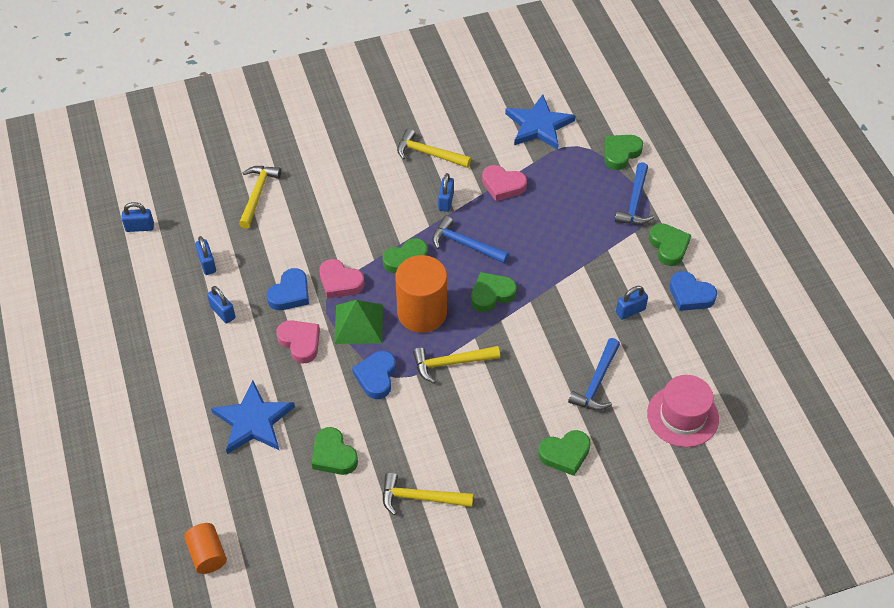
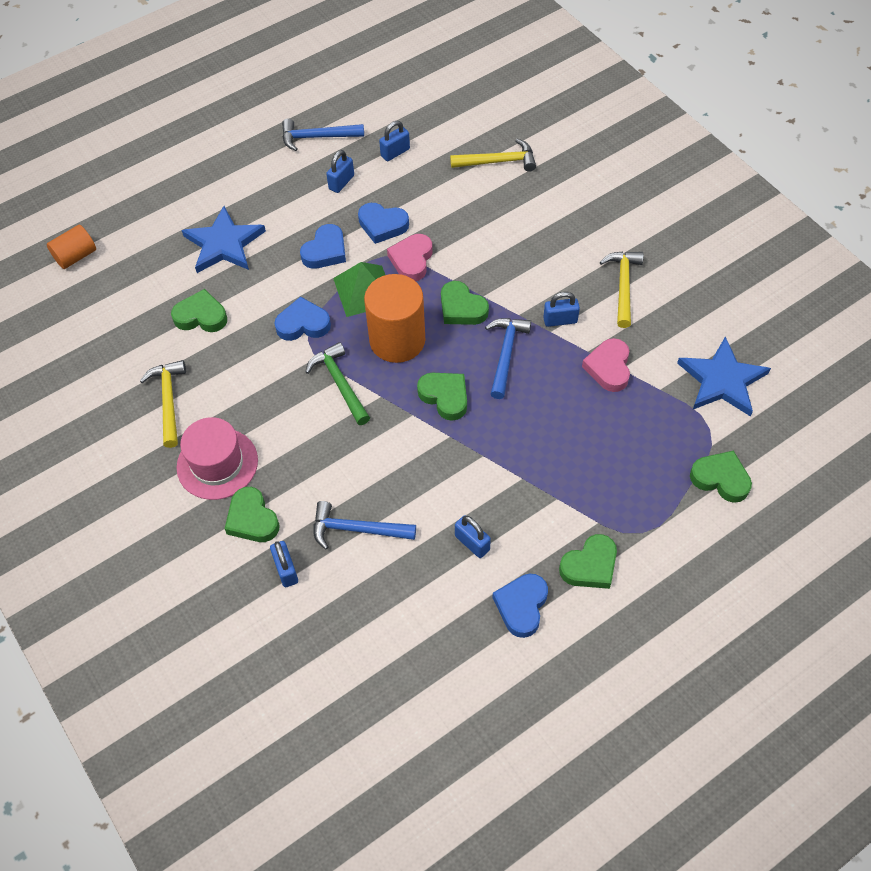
camera: 75 degrees right, 5 degrees up
blue padlock [121,202,154,232] -> blue padlock moved to [270,541,298,587]
pink heart [276,320,320,364] -> blue heart [300,224,346,269]
green heart [312,427,358,475] -> green heart turned 60 degrees clockwise [171,289,227,332]
yellow hammer [413,346,500,383] -> green hammer [306,342,370,425]
blue hammer [615,162,654,225] -> blue hammer moved to [282,119,364,151]
pink hat [647,375,719,447] -> pink hat moved to [177,417,258,500]

